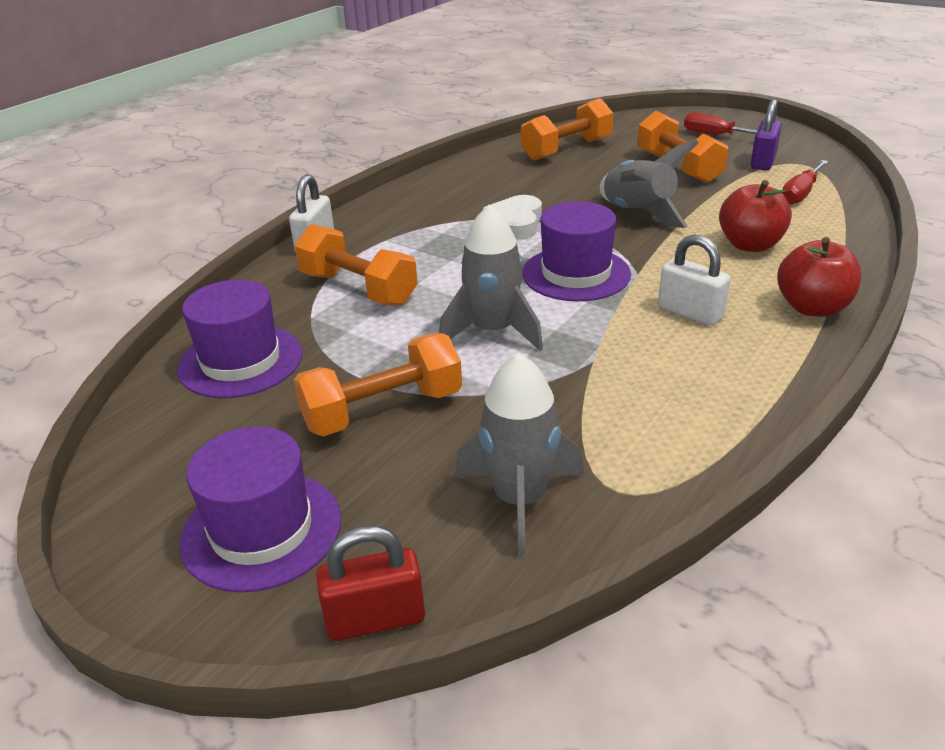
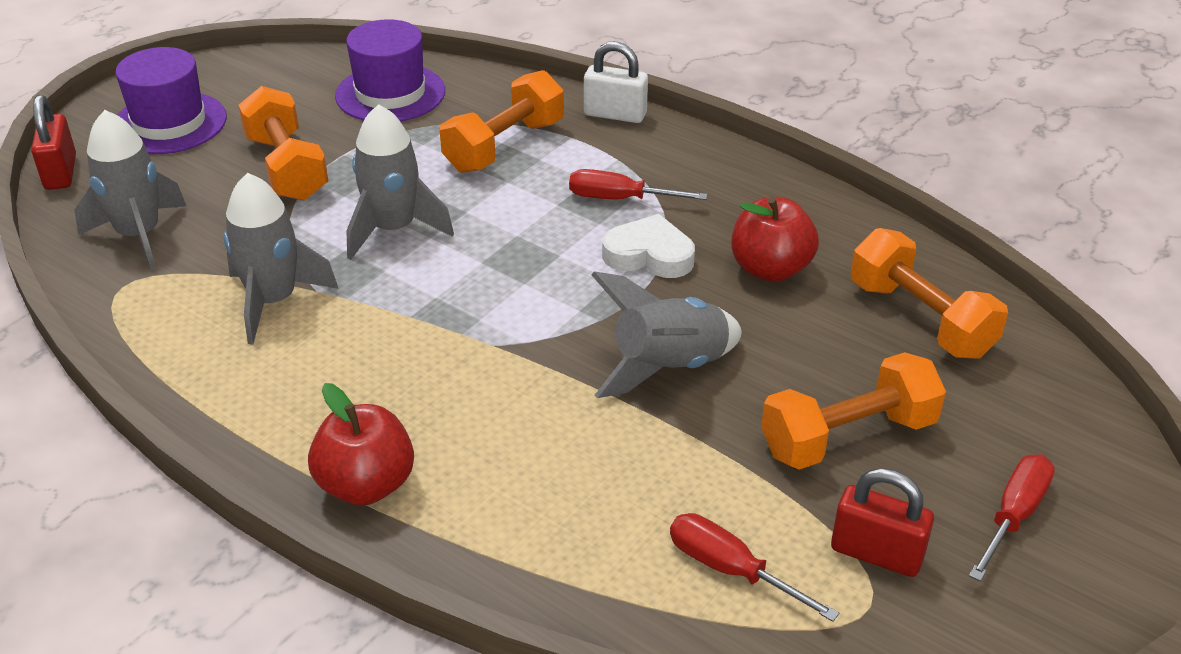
camera: 90 degrees right, 5 degrees up
purple hat [522,201,631,301] -> none
white padlock [658,235,731,326] -> none
red apple [719,180,792,252] -> red apple moved to [731,197,819,282]
purple padlock [750,99,782,170] -> red padlock [831,468,934,577]
none -> grey rocket [223,173,339,345]
none -> red screwdriver [569,169,708,200]

